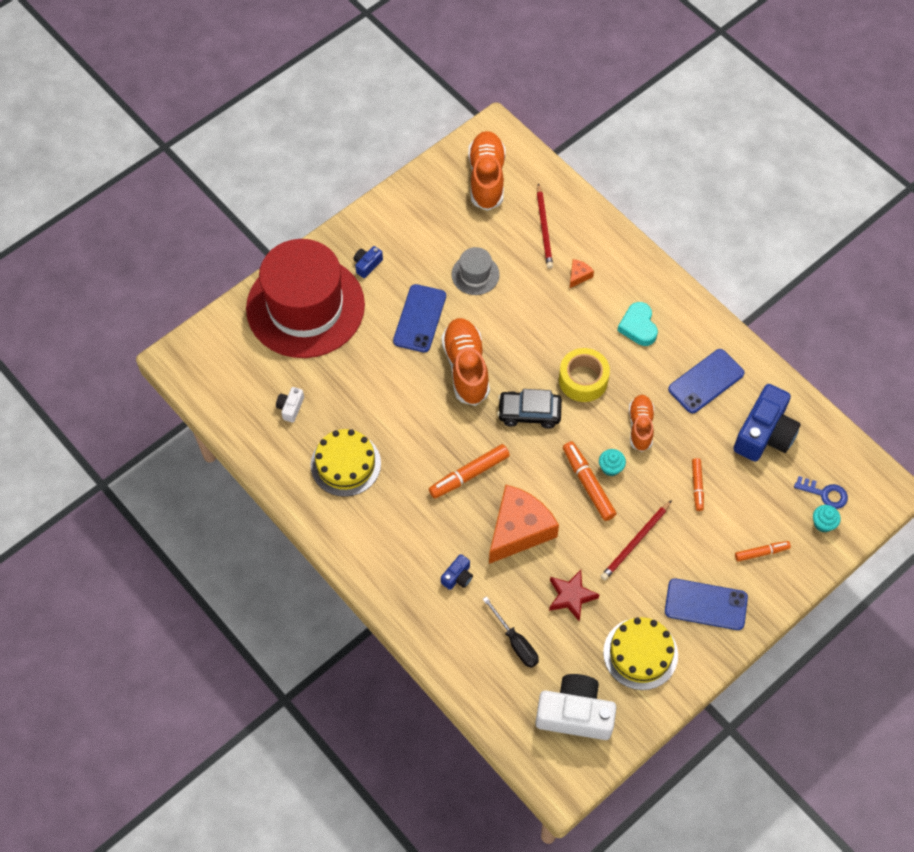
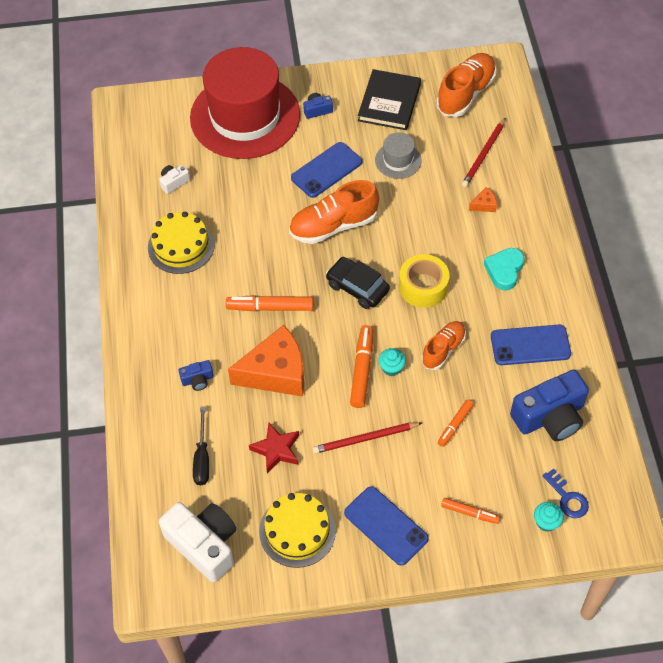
camera: 35 degrees right, 5 degrees down
orange shoe [441,318,490,406] -> orange shoe turned 135 degrees counterclockwise [289,180,379,244]
none -> black book [358,69,421,130]

